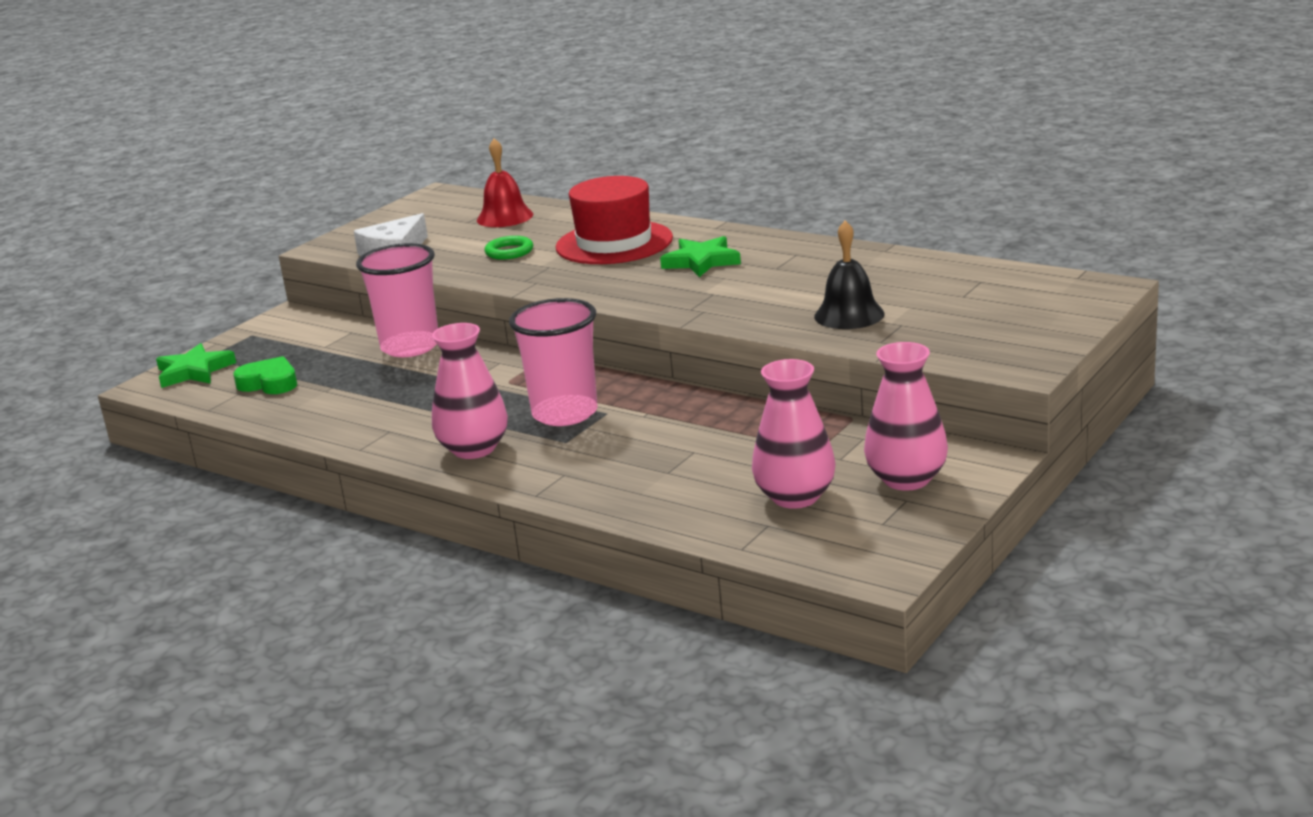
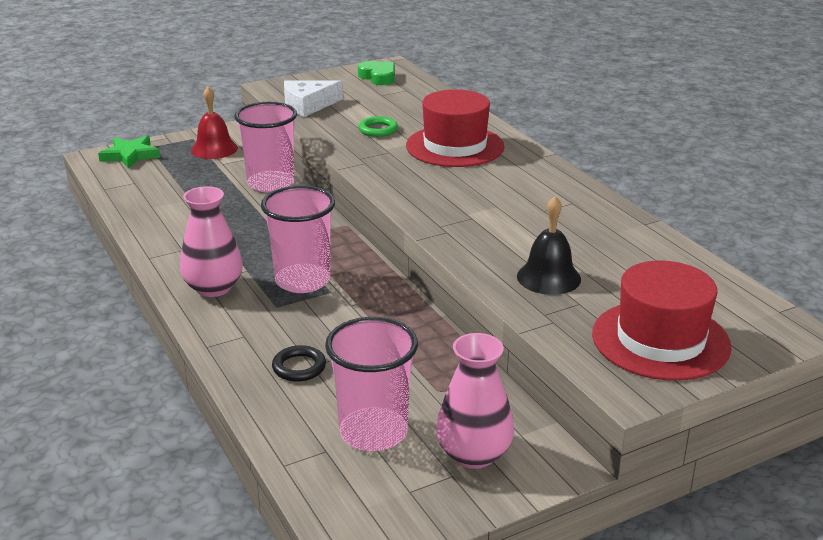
camera: 25 degrees right, 5 degrees up
green heart [233,356,297,394] -> green heart moved to [358,61,395,85]
red bell [477,138,534,227] -> red bell moved to [191,87,238,159]
green star [660,236,741,277] -> none
pink vase [752,359,836,509] -> pink cup [325,317,418,451]
none -> black ring [272,345,326,382]
none -> red hat [592,261,732,381]

